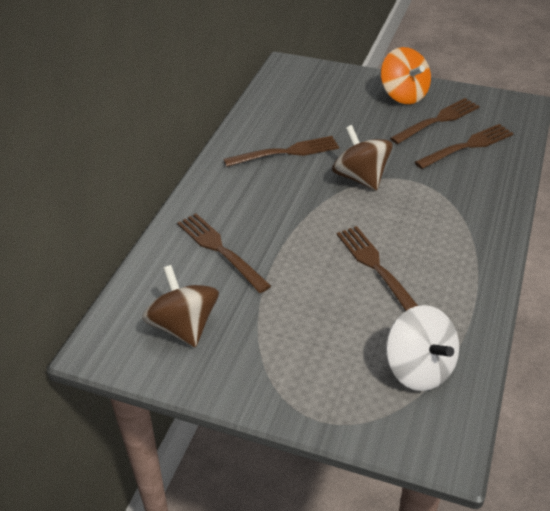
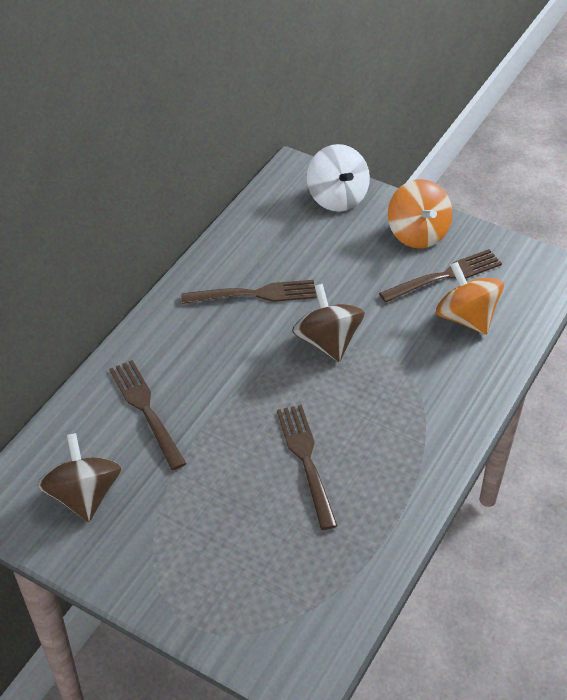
camera: 10 degrees right, 5 degrees up
white spinning top [386,305,459,391] -> white spinning top moved to [307,144,370,212]
brown fork [415,124,514,169] -> orange spinning top [436,262,504,335]

